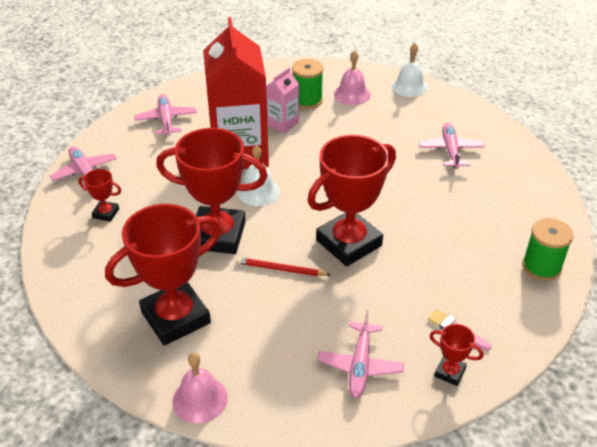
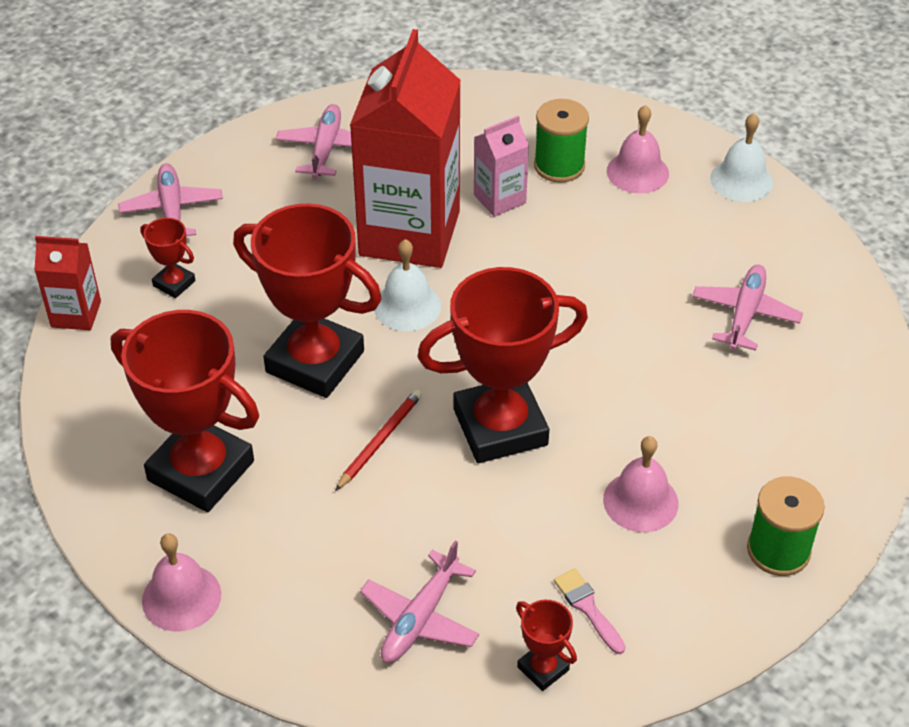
camera: 20 degrees right, 5 degrees up
red trophy [105,204,221,346] -> red trophy turned 45 degrees clockwise [111,310,259,512]
red pencil [236,257,330,276] -> red pencil turned 90 degrees clockwise [335,389,422,491]
none -> red carton [34,236,101,330]
none -> pink bell [603,436,679,532]

